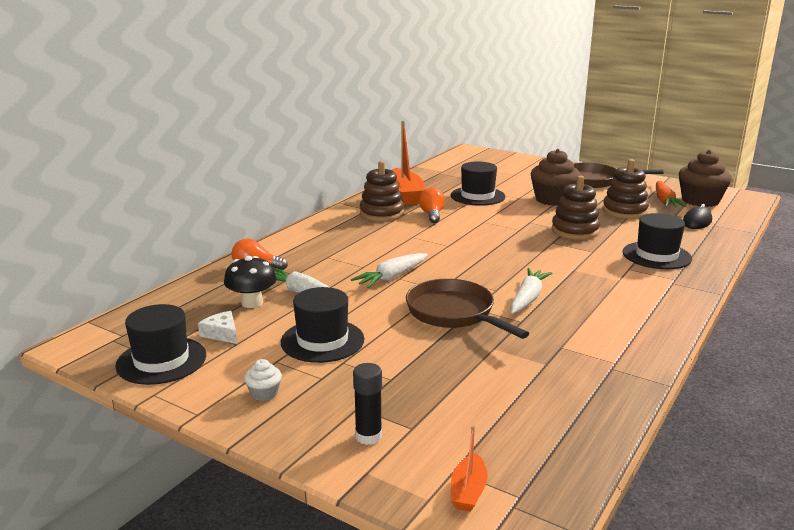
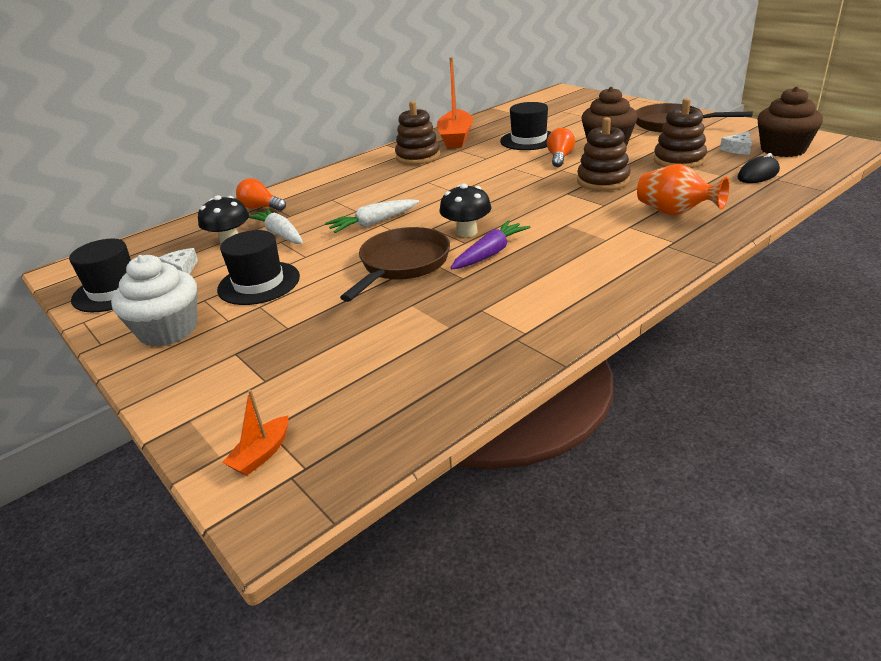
camera: 20 degrees right, 10 degrees up
white cupcake [244,359,282,401] -> white cupcake [111,255,197,347], size x2.26
black glue stick [353,363,382,445] -> none
brown pan [406,279,530,339] -> brown pan turned 45 degrees clockwise [340,227,450,302]
orange light bulb [419,188,445,223] -> orange light bulb moved to [547,128,575,167]
white carrot [510,268,552,314] -> purple carrot [451,220,531,269]
black hat [623,213,692,269] -> orange vase [637,164,730,216]
orange carrot [656,181,686,207] -> white cheese [720,131,752,155]
none -> black mushroom [439,184,492,237]

